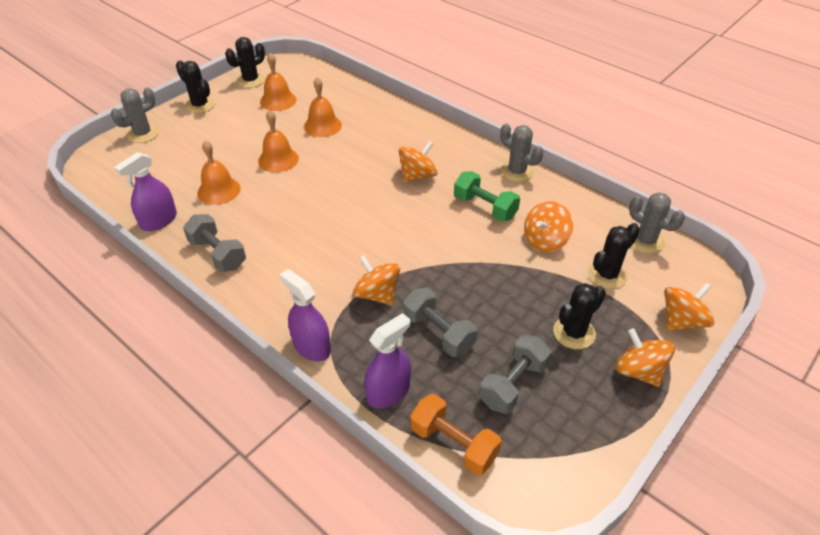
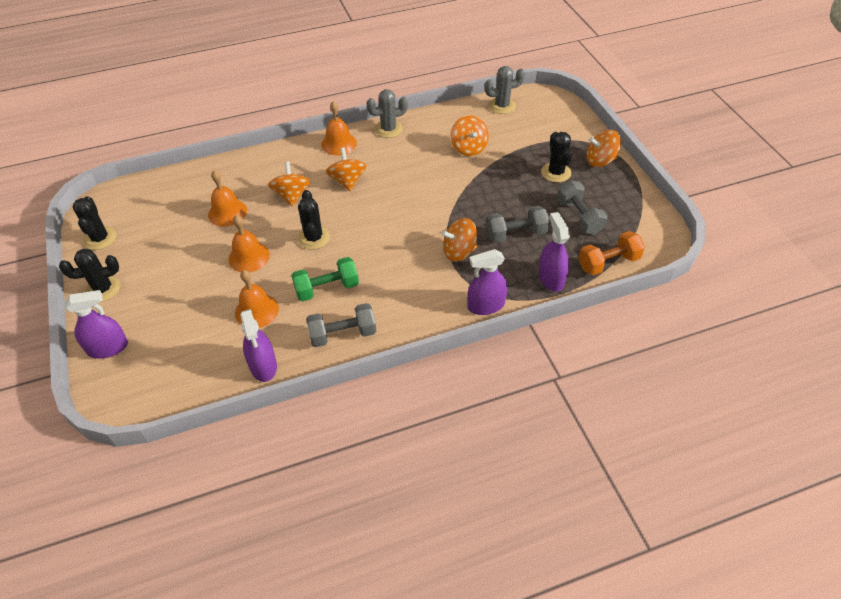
camera: 60 degrees left, 5 degrees up
grey cactus [111,87,159,143] -> purple spray bottle [65,290,128,359]
orange bell [260,53,297,111] -> orange bell moved to [321,101,357,156]
green dumbbell [454,171,520,222] -> green dumbbell moved to [291,257,359,301]
black cactus [588,223,640,289] -> black cactus moved to [298,190,330,250]
orange spinning top [664,282,714,331] -> orange spinning top moved to [268,162,311,206]

